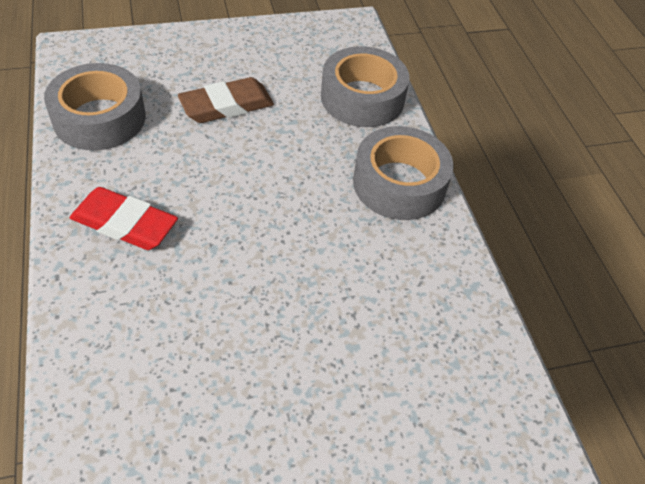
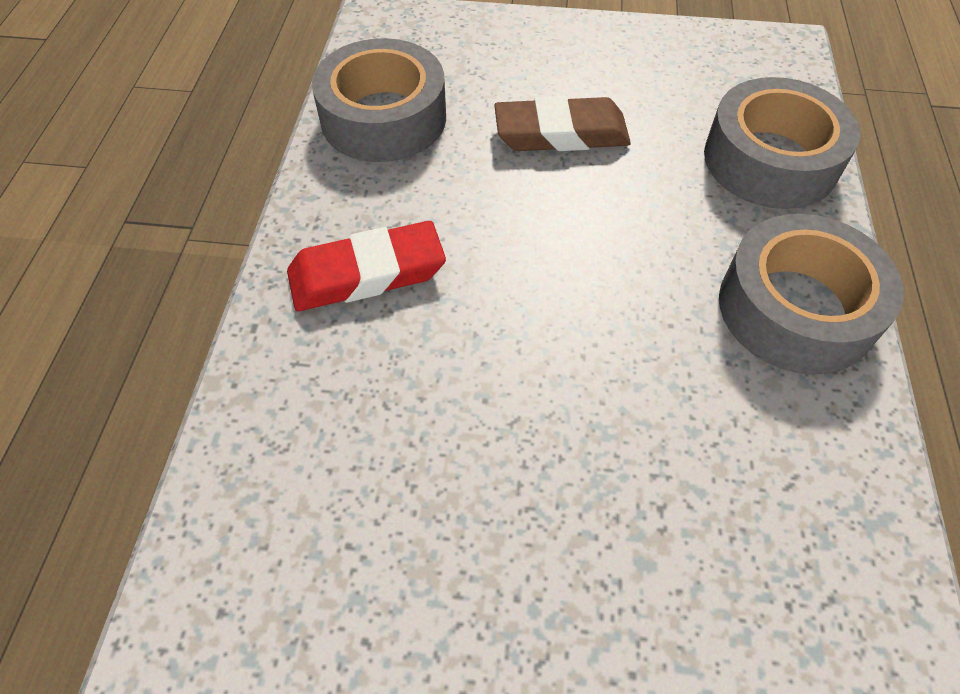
camera: 25 degrees right, 5 degrees up
red eraser [70,187,178,250] -> red eraser turned 60 degrees counterclockwise [287,221,446,311]

